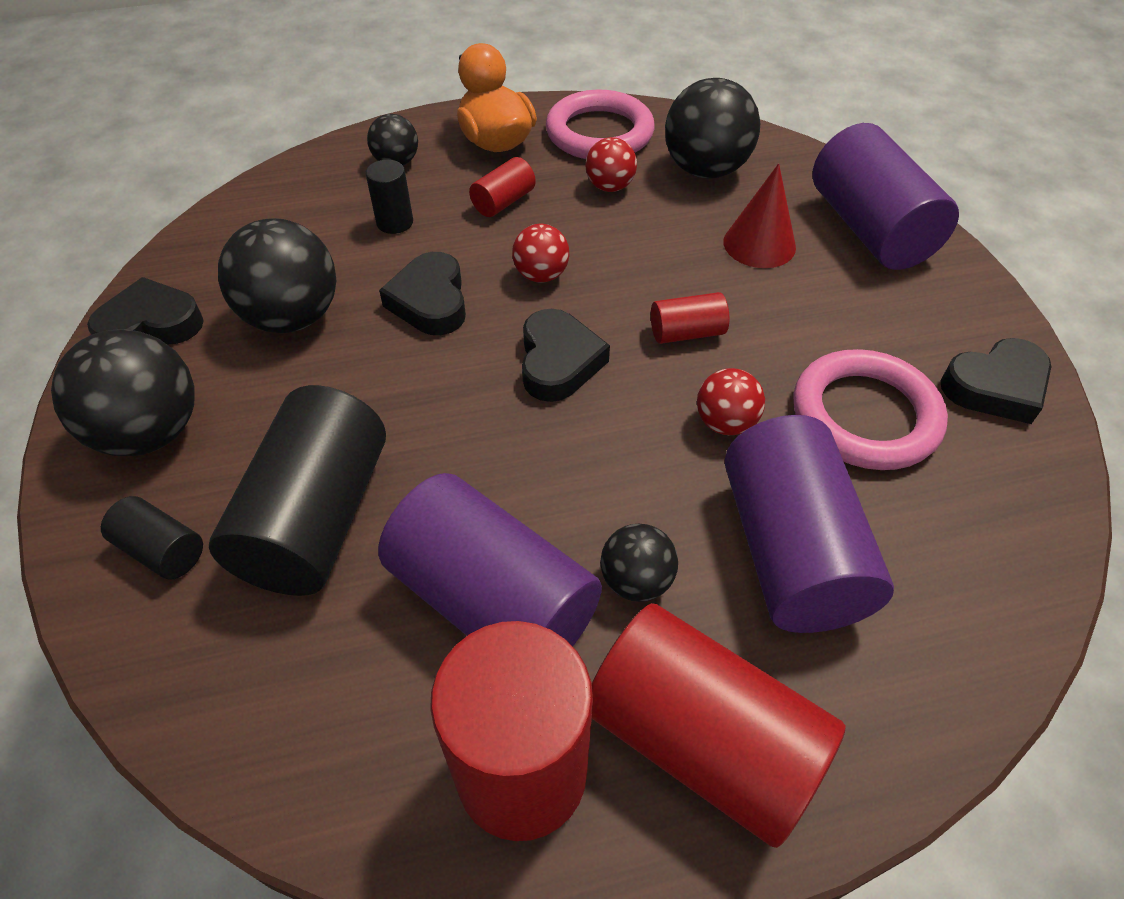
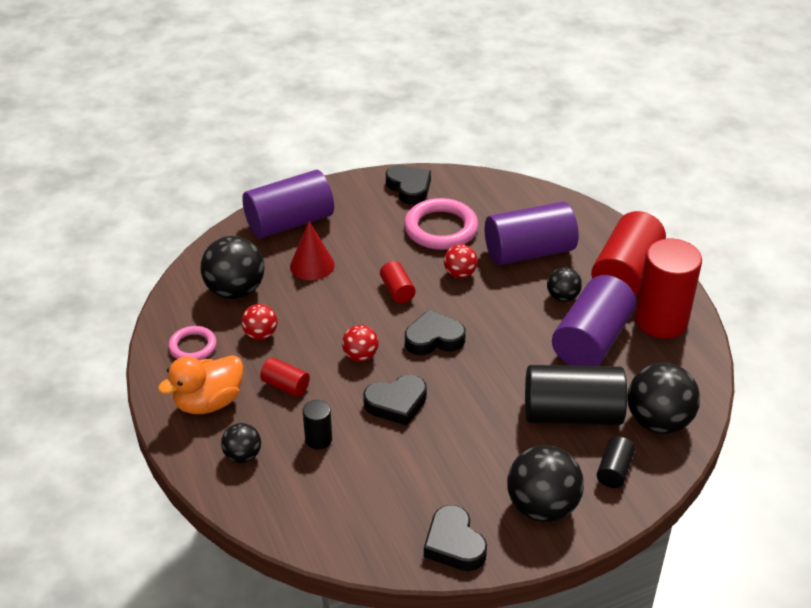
camera: 100 degrees left, 10 degrees down
black ball [218,218,337,333] -> black ball moved to [627,363,700,434]
pink ring [546,90,655,159] -> pink ring [168,326,217,360], size x0.58

